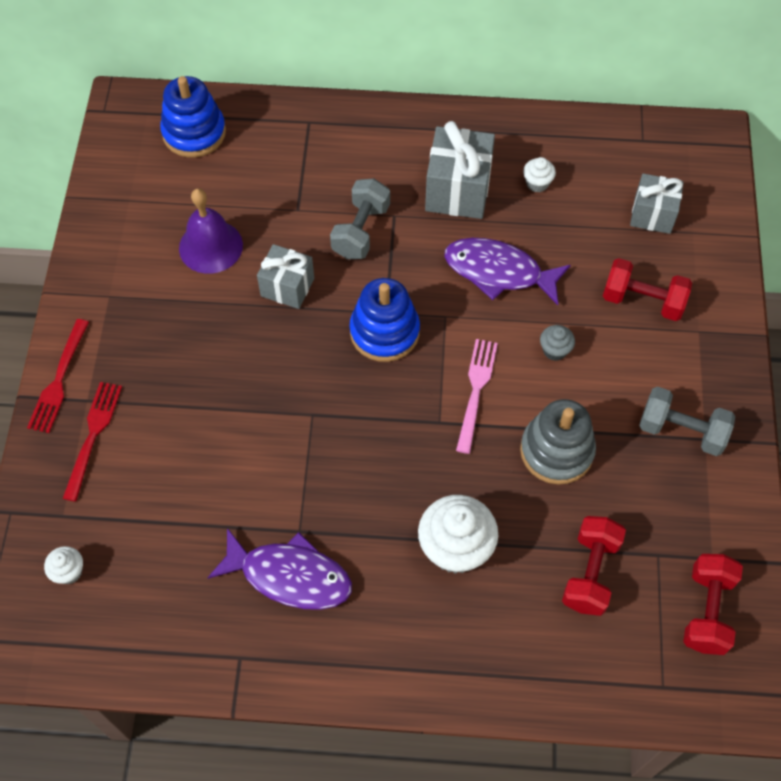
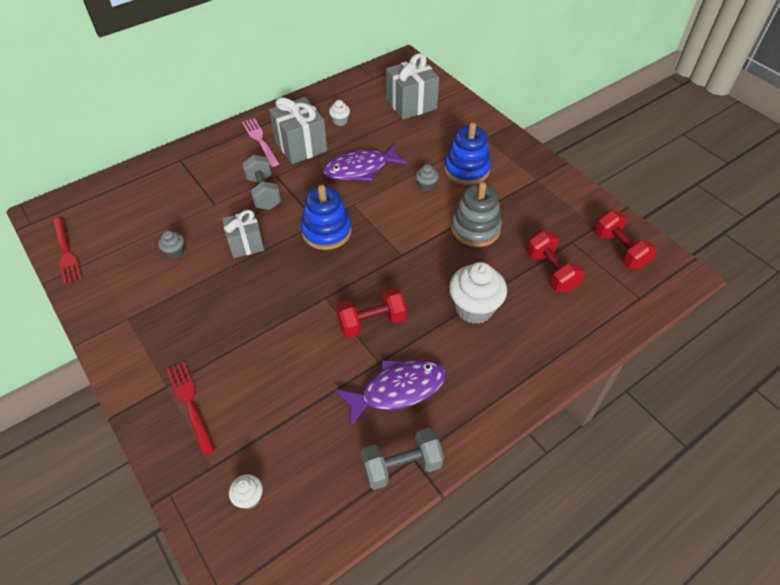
camera: 40 degrees left, 10 degrees down
red fork [27,319,89,433] -> red fork moved to [53,217,82,285]
blue stacking toy [160,76,226,158] -> blue stacking toy moved to [444,122,491,185]
purple bell [179,188,243,274] -> grey cupcake [158,230,184,259]
pink fork [456,339,498,454] -> pink fork moved to [242,118,279,167]
red dumbbell [603,258,692,321] -> red dumbbell moved to [336,287,407,338]
grey gift [630,174,684,234] -> grey gift [386,53,439,120], size x1.53
grey dumbbell [639,387,735,456] -> grey dumbbell moved to [361,428,444,490]

